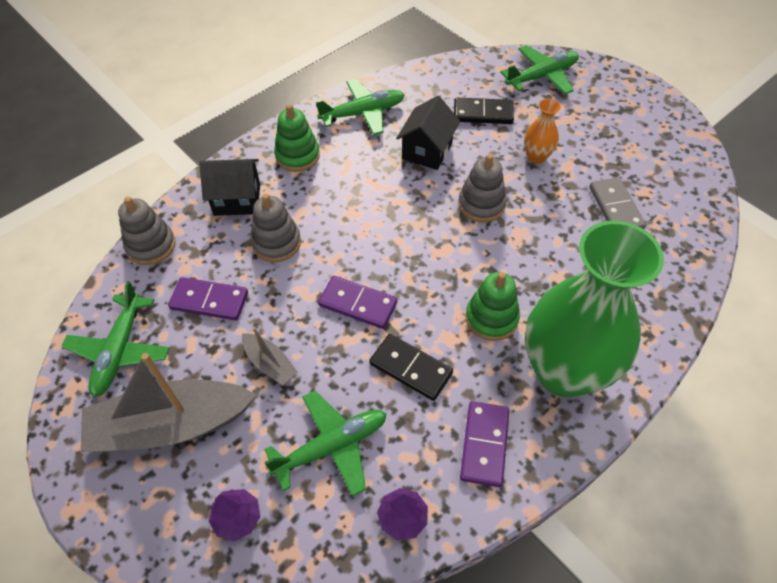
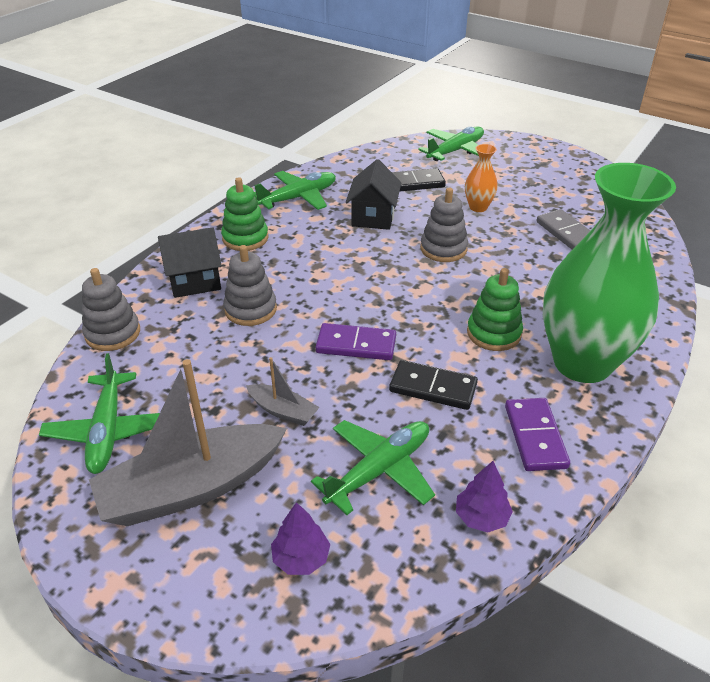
camera: 15 degrees left, 15 degrees down
purple domino [168,277,248,321] -> none

